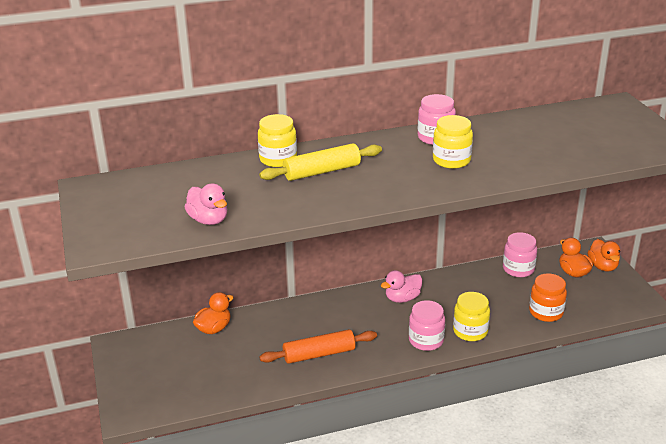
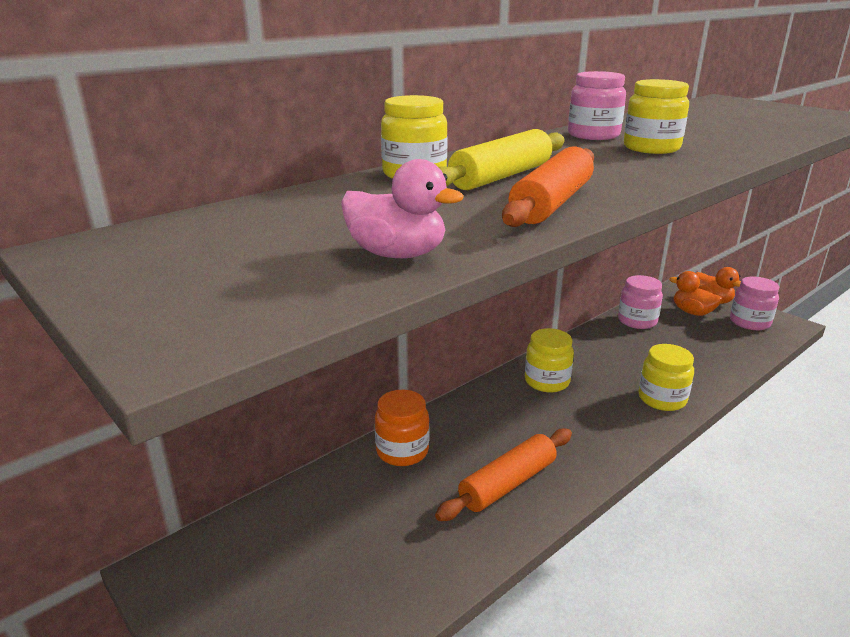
camera: 25 degrees left, 5 degrees down
orange duck [193,292,234,334] -> none
pink duck [381,270,422,303] -> yellow jar [525,328,574,393]
pink jar [409,300,445,351] -> pink jar moved to [730,277,779,330]
orange jar [529,273,567,322] -> orange jar moved to [375,390,429,466]
none -> orange rolling pin [502,147,594,227]

